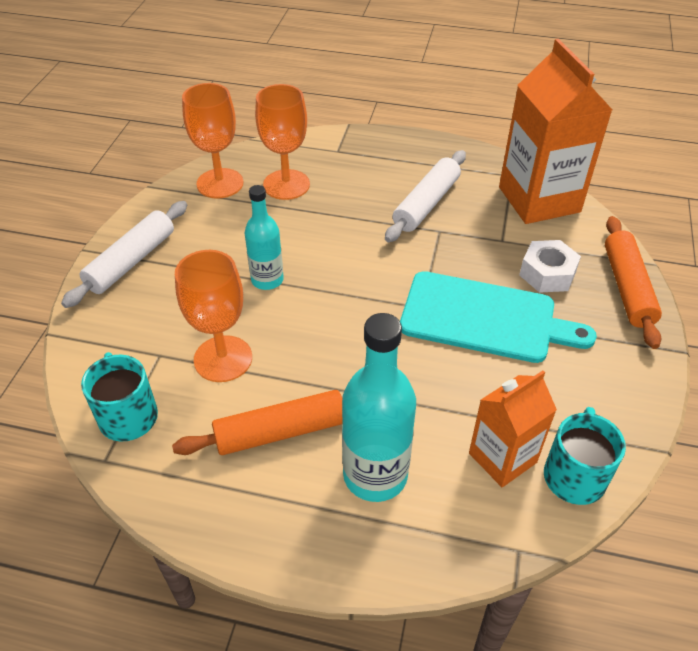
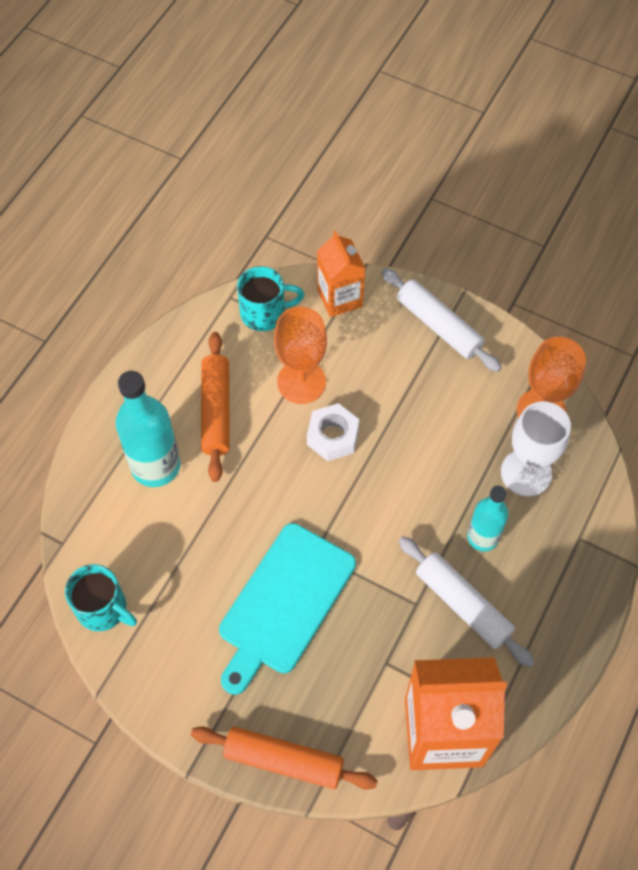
camera: 105 degrees right, 15 degrees up
turquoise bottle [245,185,284,290] -> turquoise bottle moved to [467,486,508,551]
orange goblet [255,84,310,200] -> white goblet [501,401,571,497]
orange carton [469,371,557,487] -> orange carton moved to [317,231,366,317]
white nut [519,240,581,293] -> white nut moved to [307,403,359,461]

